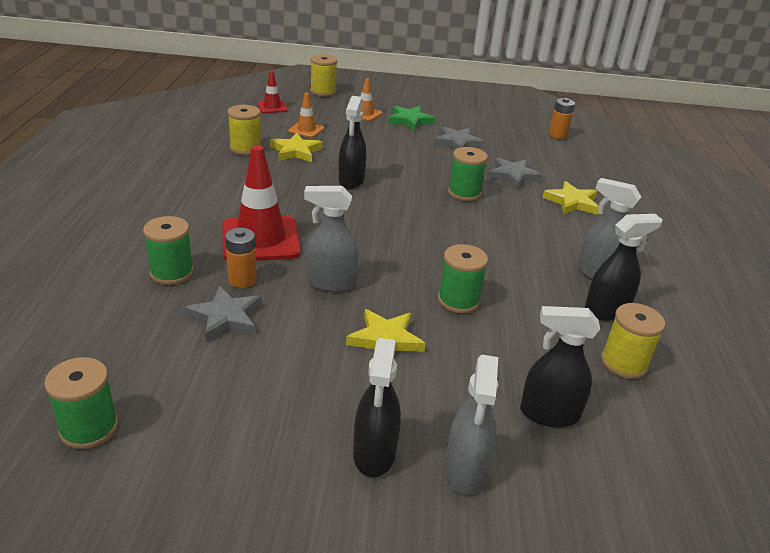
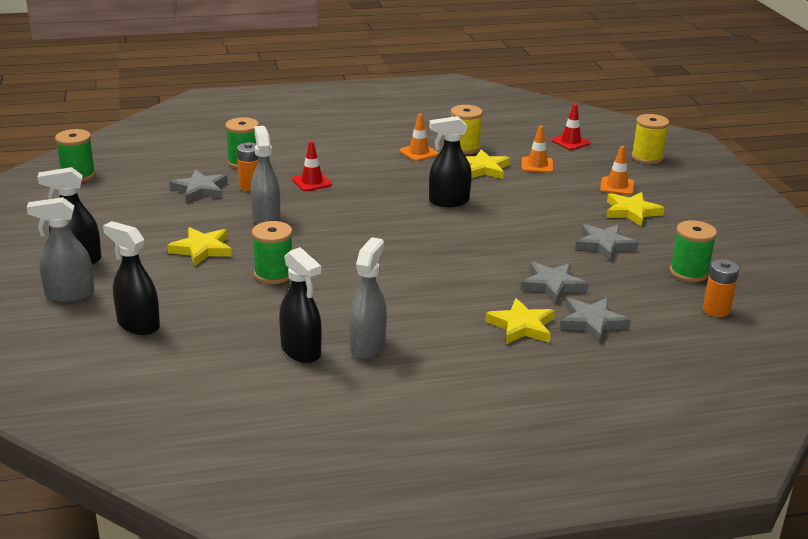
camera: 75 degrees right, 5 degrees down
red traffic cone [222,145,301,261] -> red traffic cone [292,141,332,191], size x0.50
green star [388,106,435,131] -> yellow star [606,192,664,227]
green spool [448,147,488,201] -> green spool moved to [670,220,717,282]
black spray bottle [520,306,600,427] -> black spray bottle turned 45 degrees counterclockwise [103,221,160,335]
yellow spool [601,303,665,379] -> none
none -> orange traffic cone [399,114,439,161]
none -> grey star [560,298,631,343]

